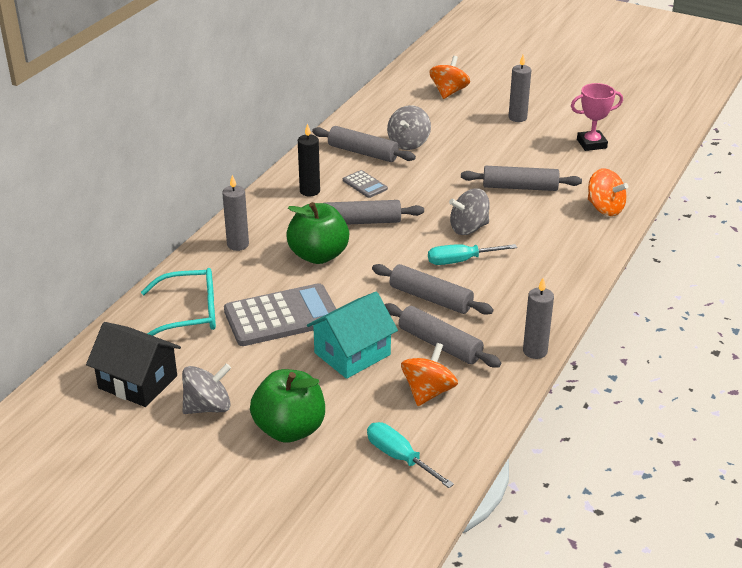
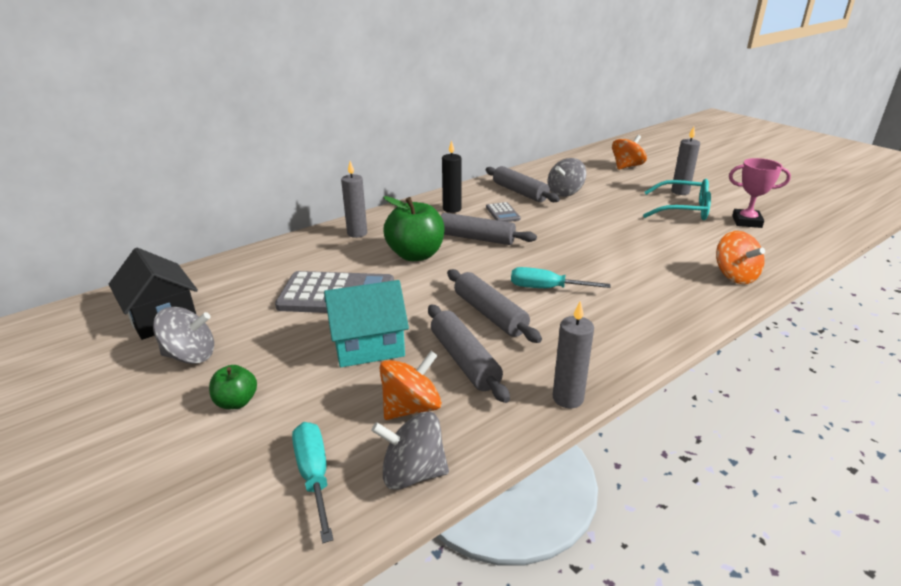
camera: 25 degrees right, 5 degrees down
turquoise glasses [141,268,216,336] -> turquoise glasses moved to [643,179,711,220]
green apple [250,369,325,443] -> green apple [209,365,257,409], size x0.52
grey spinning top [449,188,489,235] -> grey spinning top moved to [371,412,449,490]
grey rolling pin [461,166,582,191] -> none

